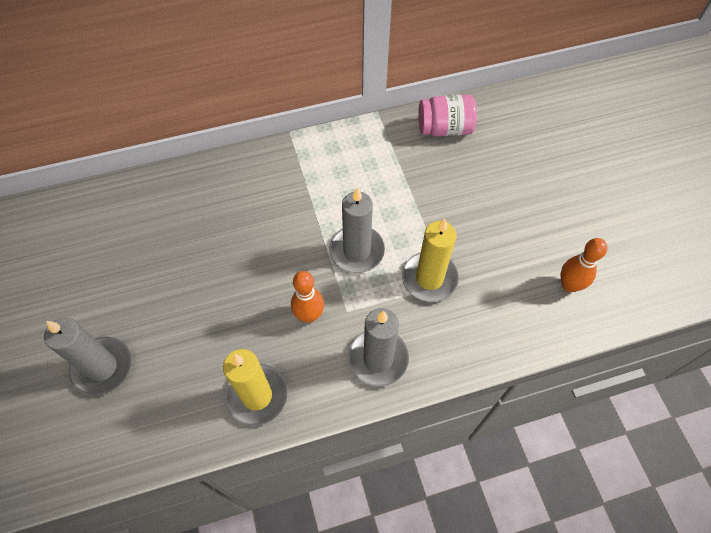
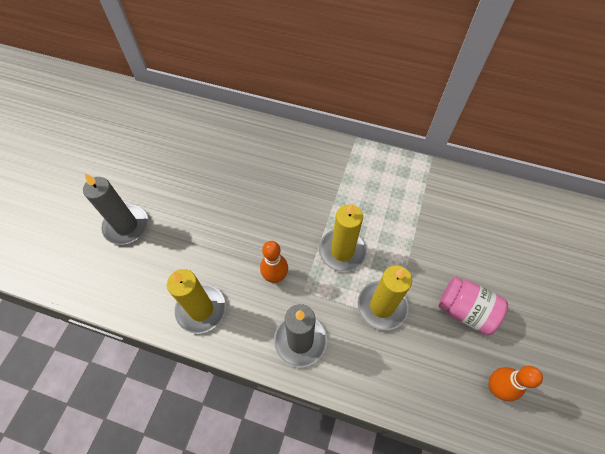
camera: 35 degrees right, 0 degrees up
grey candle [329,187,385,273] -> yellow candle [319,203,367,272]
pink jar [418,94,477,137] -> pink jar moved to [439,276,508,335]

